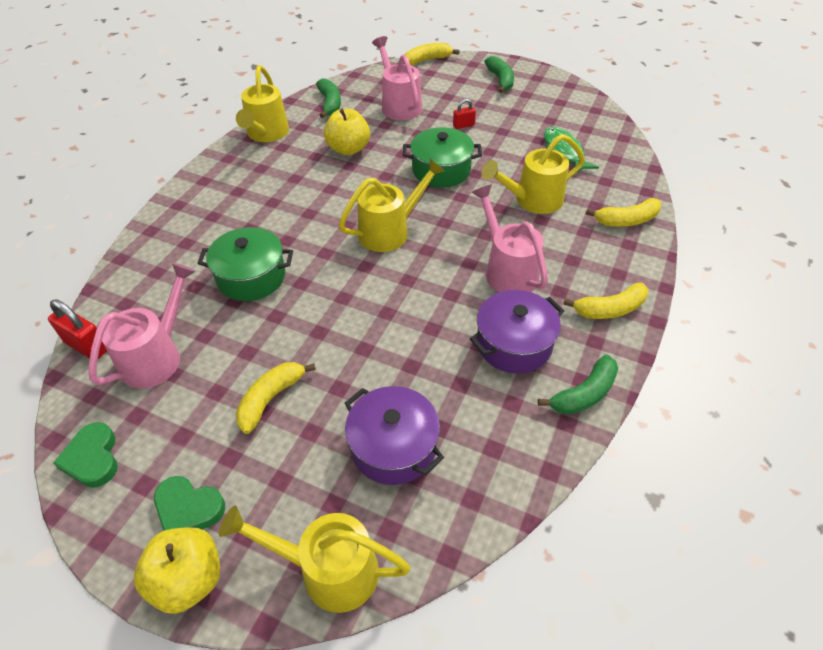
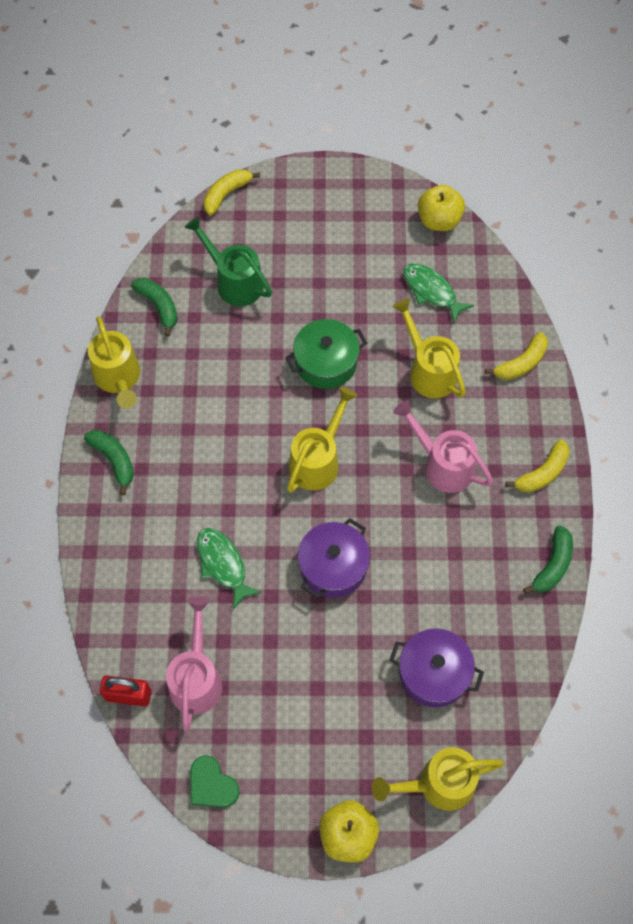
camera: 25 degrees left, 15 degrees up
green heart [154,476,225,531] -> none
green pot [197,227,293,301] -> green fish [197,528,262,610]
yellow banana [235,362,316,434] -> none
yellow apple [324,109,370,156] -> yellow apple moved to [418,185,465,231]
pink watering can [372,36,422,120] -> green watering can [184,216,272,306]
red padlock [453,99,476,129] -> none
purple pot [470,290,564,374] -> purple pot moved to [298,518,370,598]
yellow watering can [481,134,585,214] -> yellow watering can turned 105 degrees clockwise [392,298,466,398]
green banana [484,56,514,93] -> green banana moved to [84,430,134,495]

